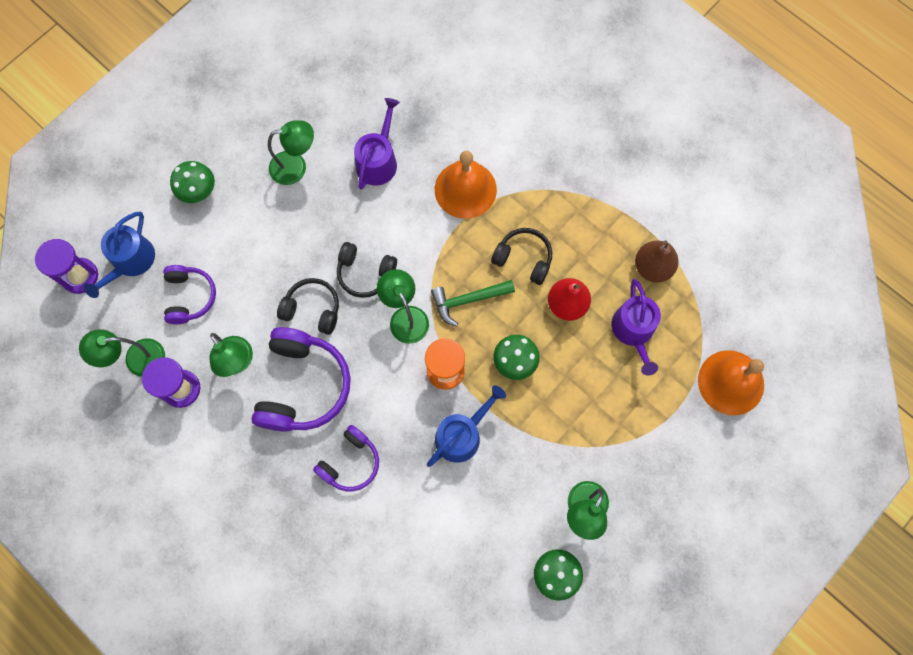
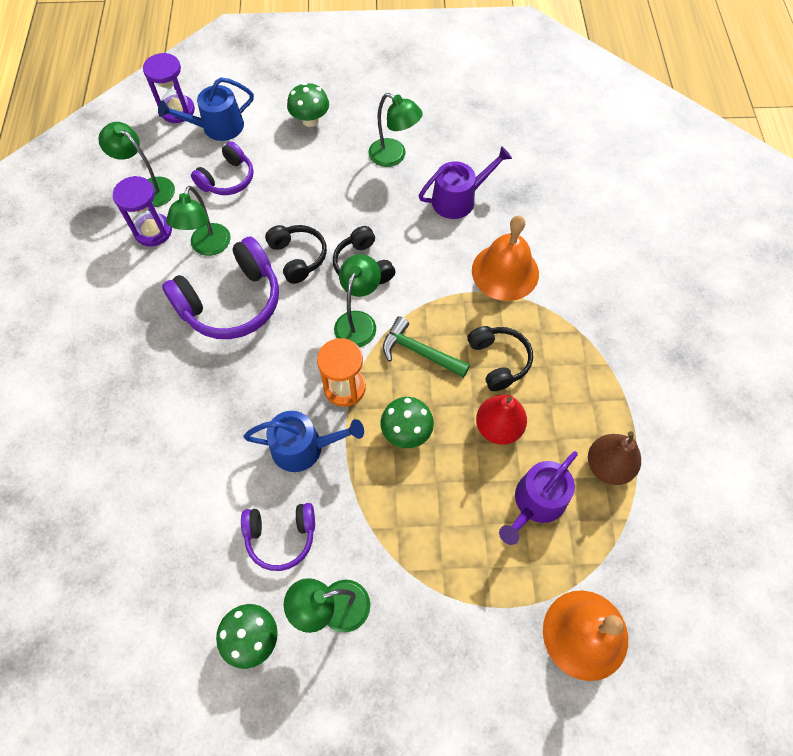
camera: 45 degrees right, 10 degrees down
purple headphones [313,425,379,492] -> purple headphones moved to [241,503,315,571]

